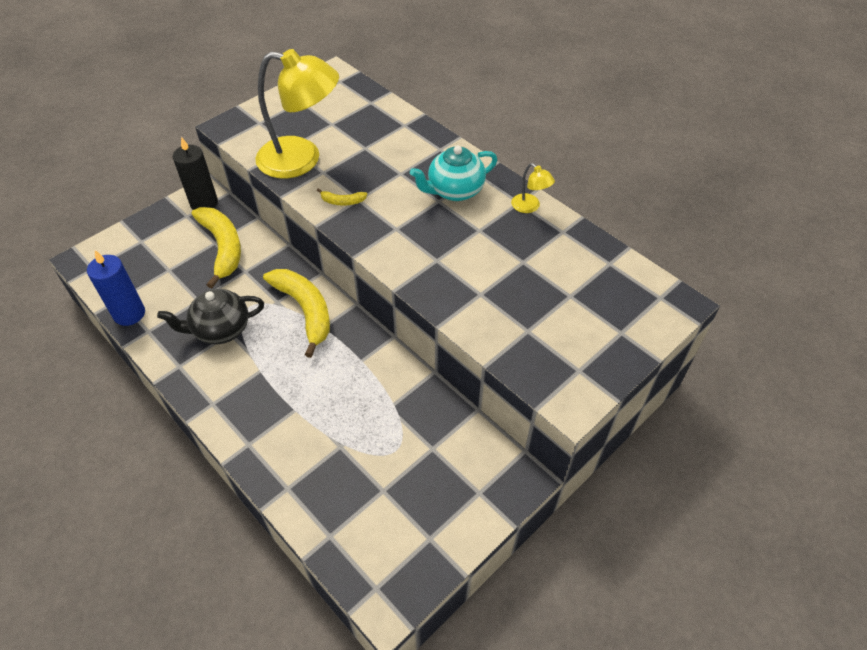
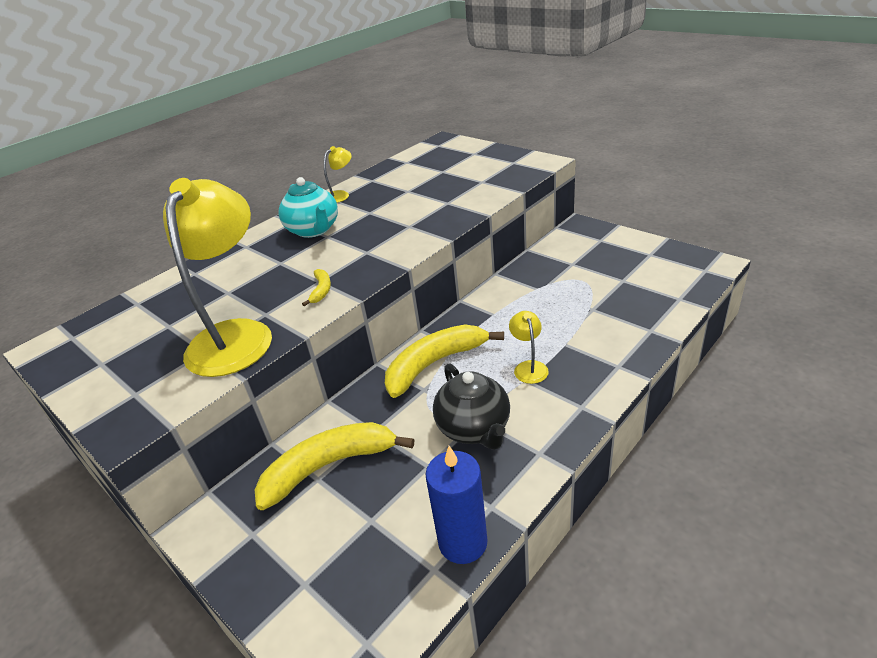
camera: 90 degrees left, 15 degrees down
black candle [173,137,218,210] -> none
none -> yellow lamp [509,311,549,384]

